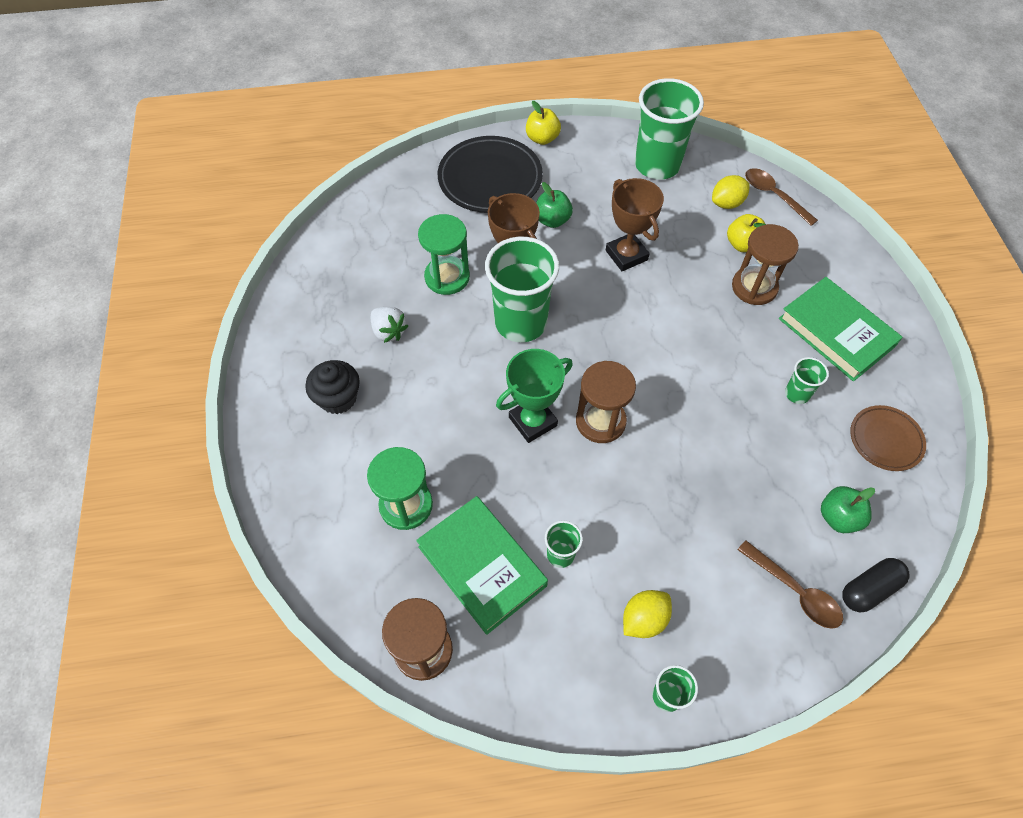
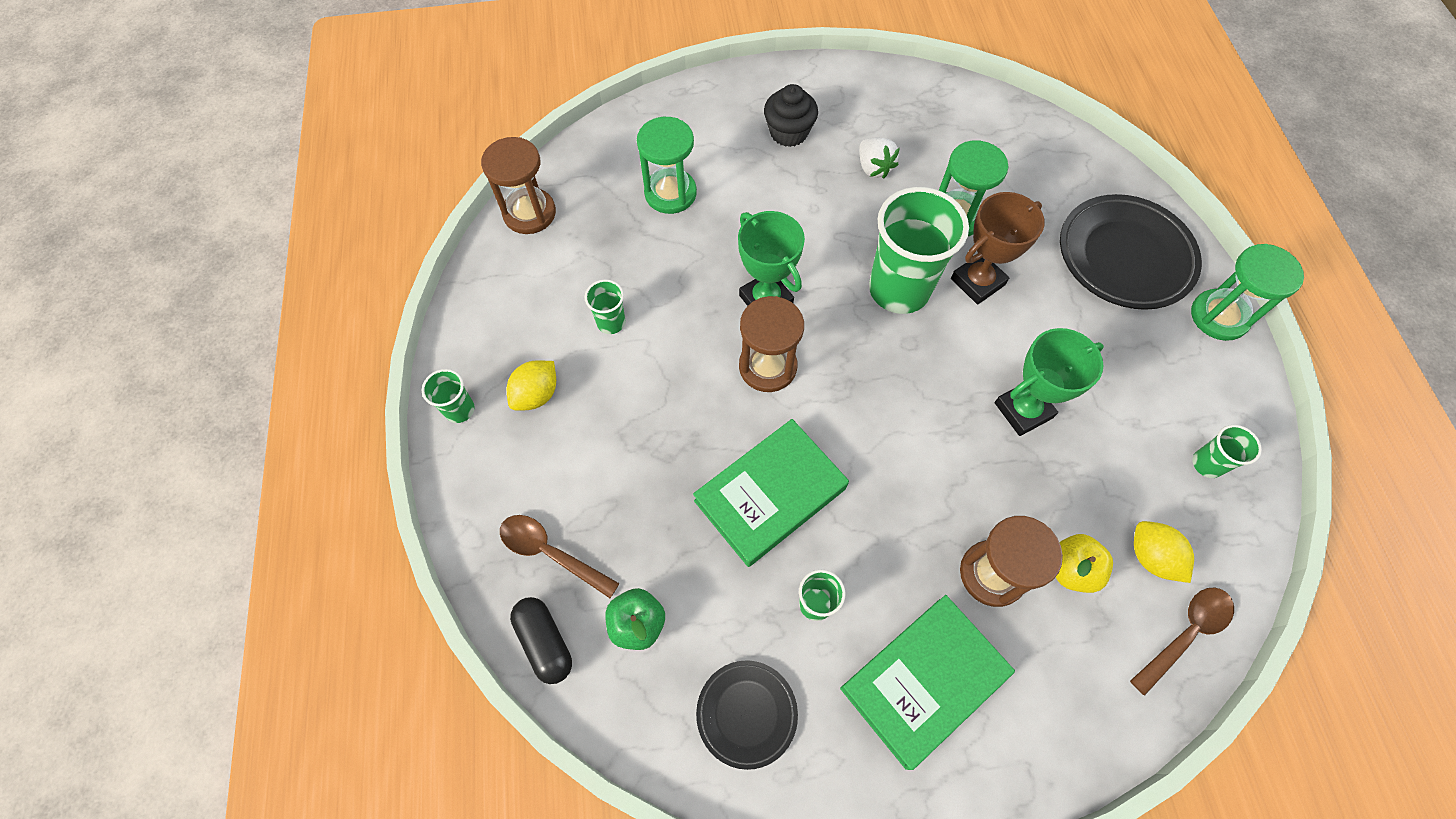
camera: 90 degrees right, 5 degrees up
white strawberry [371,307,408,343] -> white strawberry turned 75 degrees counterclockwise [859,138,900,179]
green book [416,496,548,635] -> green book moved to [693,419,849,567]
yellow apple [526,101,561,145] -> green hourglass [1191,244,1304,341]
green apple [536,182,573,228] -> none
brown trophy [606,178,664,271] -> green trophy [995,328,1104,436]
yellow lemon [623,590,672,638] -> yellow lemon turned 75 degrees clockwise [507,361,556,411]
green cup [635,78,704,180] -> green cup [1192,425,1262,478], size x0.46
brown spoon [738,540,843,629] -> brown spoon turned 75 degrees clockwise [500,515,620,598]
brown plate [850,405,926,471] -> black plate [696,660,798,770]

